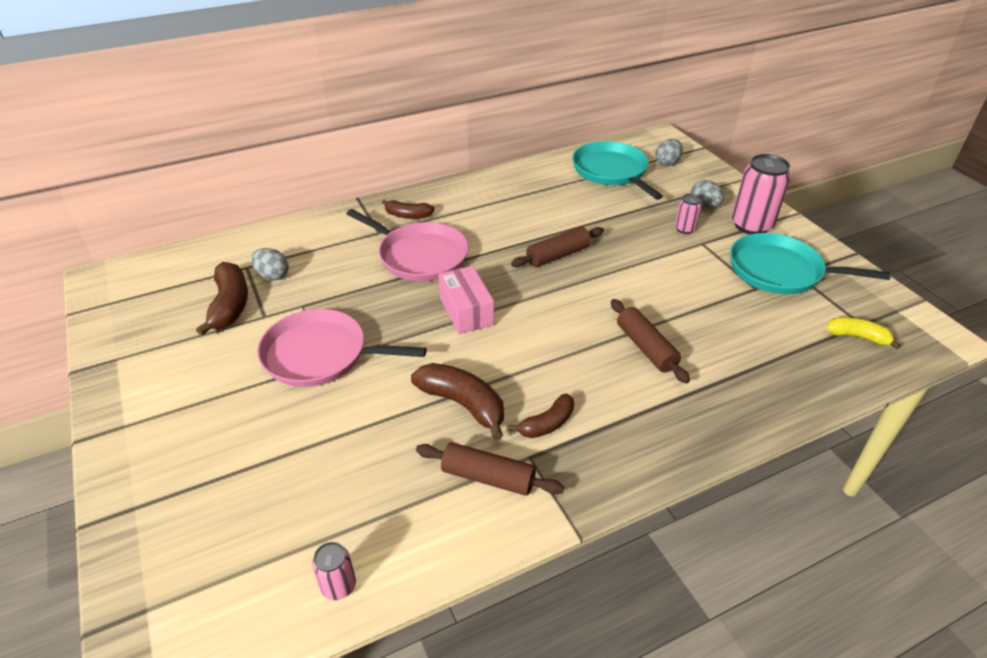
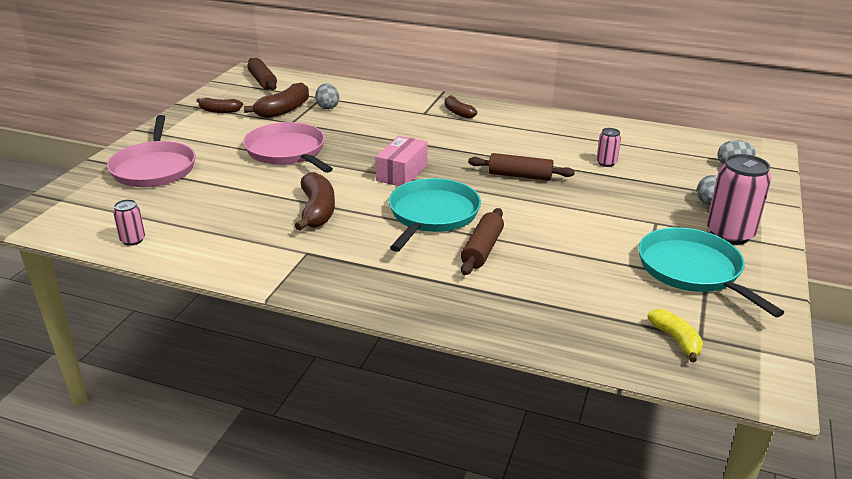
camera: 45 degrees right, 10 degrees down
pink pan [346,209,469,281] -> pink pan moved to [107,115,196,187]
brown rolling pin [416,442,564,496] -> brown rolling pin moved to [247,58,277,90]
brown banana [509,394,574,438] -> brown banana moved to [196,98,243,113]
turquoise pan [572,141,663,200] -> turquoise pan moved to [389,178,481,252]
pink can [675,194,702,234] -> pink can moved to [596,128,621,167]

